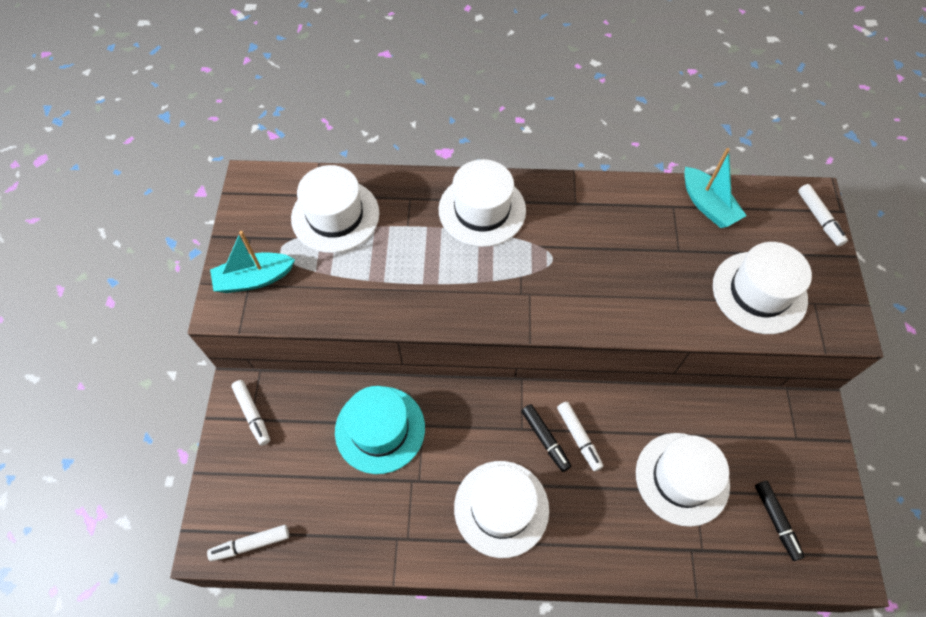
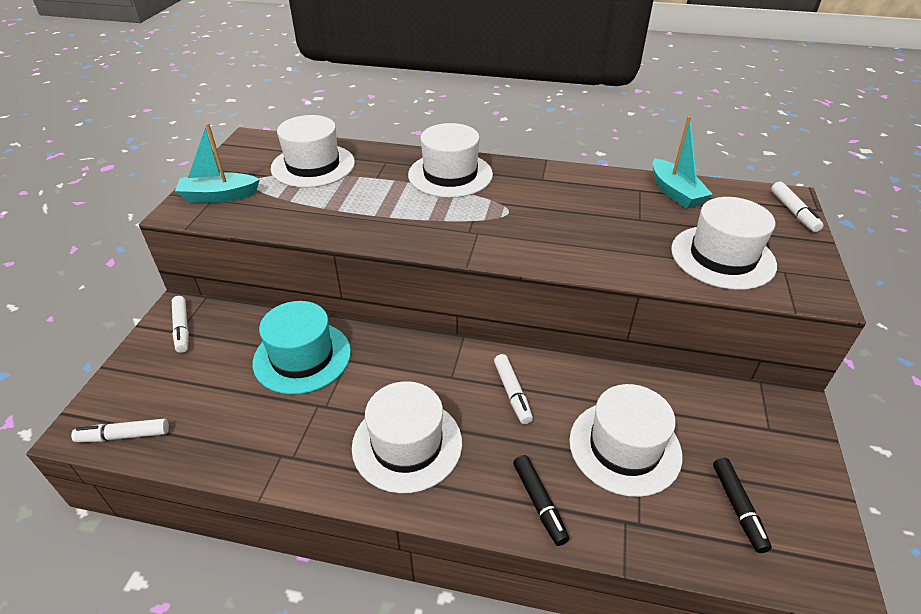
camera: 10 degrees right, 20 degrees down
black marker [521,404,571,472] -> black marker moved to [513,455,569,546]

